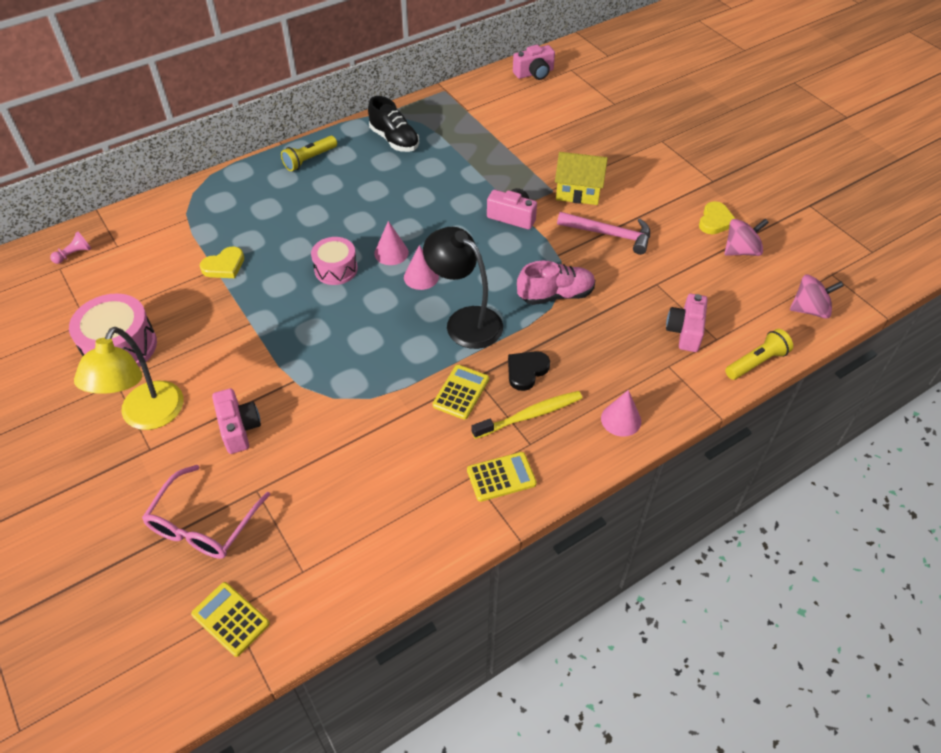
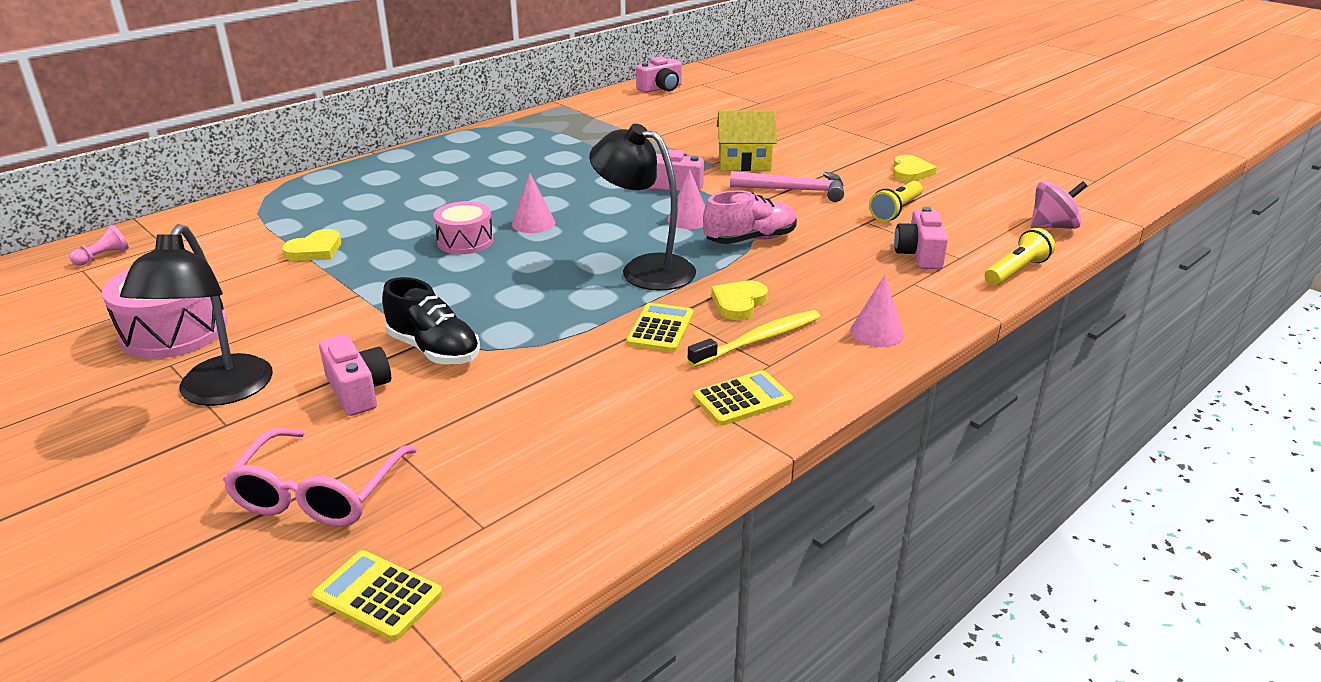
camera: 10 degrees left, 20 degrees down
yellow lamp [74,327,184,430] -> black lamp [120,224,273,406]
yellow flashlight [281,136,337,171] -> yellow flashlight moved to [869,181,923,222]
black shoe [368,96,419,152] -> black shoe moved to [382,277,480,365]
pink cone [404,245,439,290] -> pink cone moved to [668,170,705,229]
black heart [508,351,550,391] -> yellow heart [711,280,768,320]
pink spinning top [724,218,769,256] -> none

